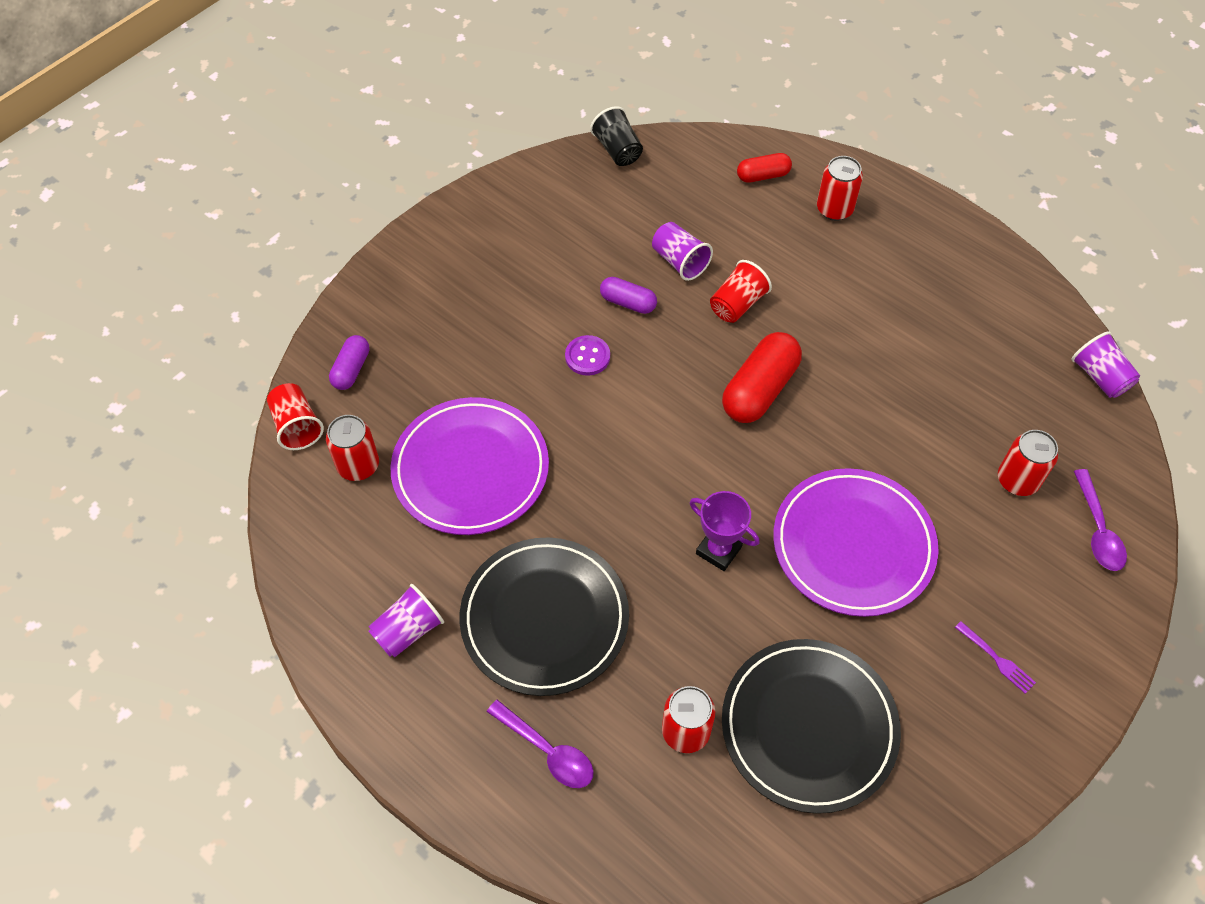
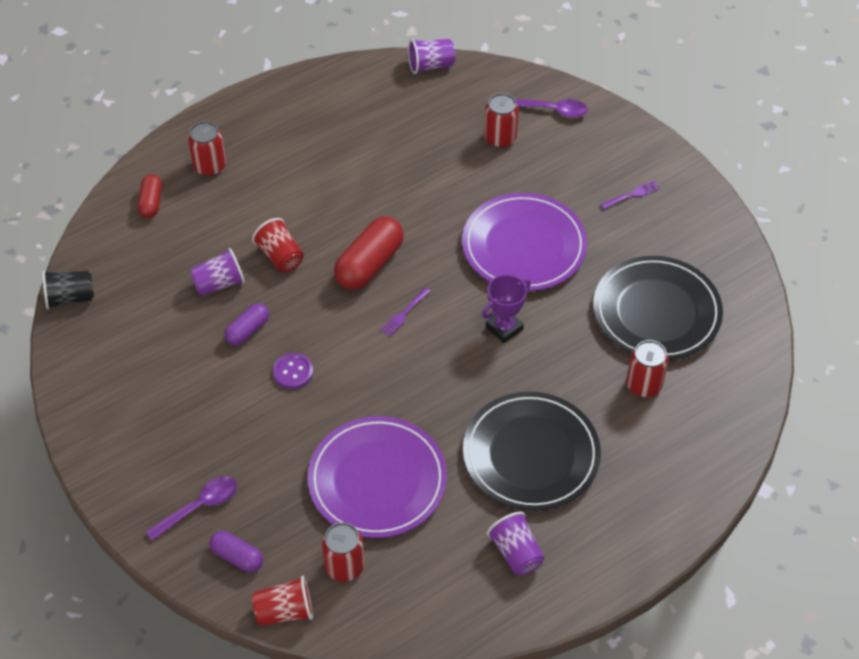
camera: 75 degrees left, 5 degrees down
purple spoon [487,700,594,788] -> purple spoon moved to [146,477,237,541]
red capsule [722,332,802,423] -> red capsule turned 75 degrees clockwise [334,216,404,290]
none -> purple fork [380,288,431,337]

